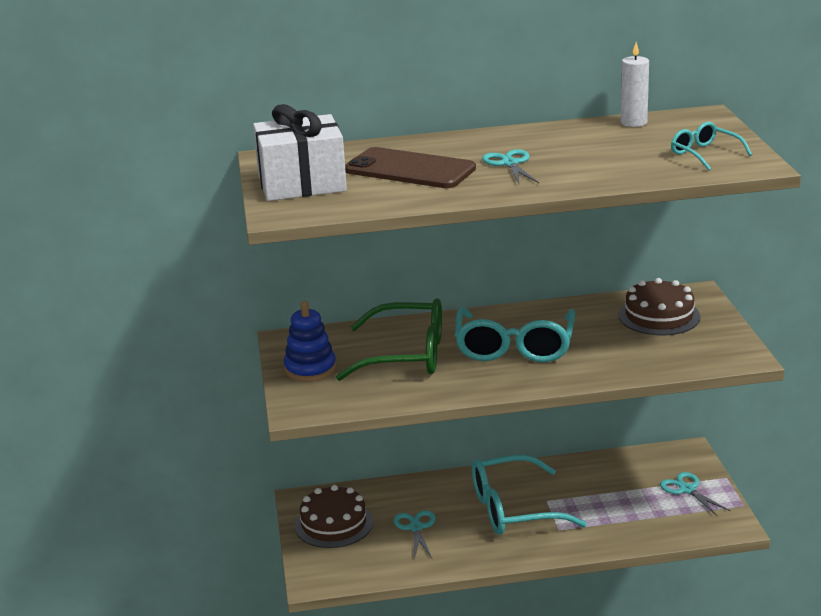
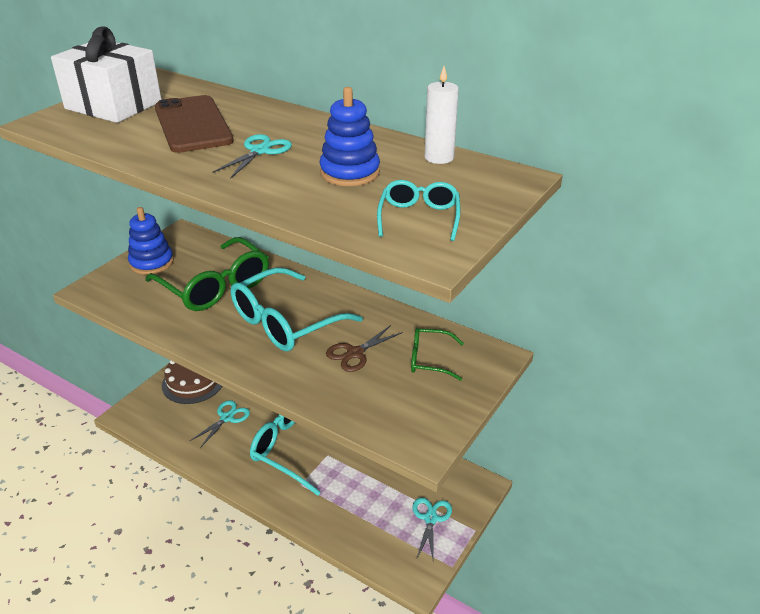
camera: 40 degrees right, 10 degrees up
brown cake [619,278,701,335] -> green glasses [411,328,464,381]
none -> blue stacking toy [319,87,380,186]
none -> brown scissors [326,325,403,372]

